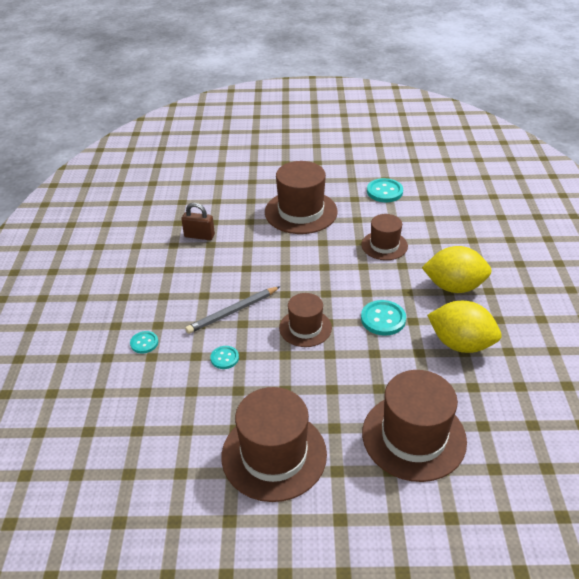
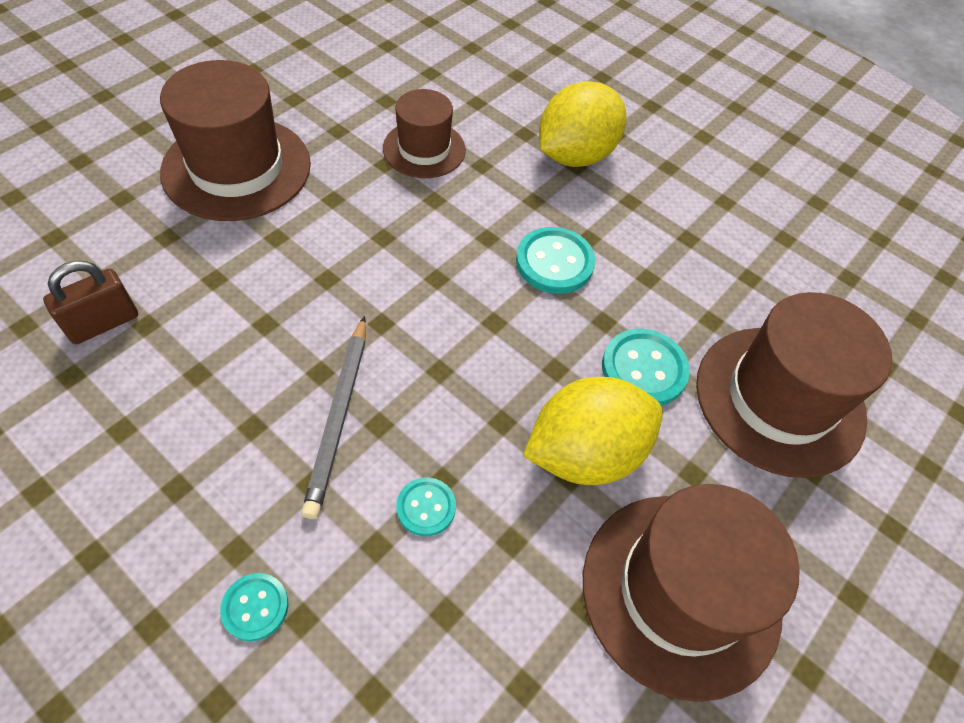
camera: 55 degrees left, 15 degrees up
brown hat [279,293,332,347] -> none
turquoise button [367,178,403,202] -> turquoise button moved to [602,328,690,406]
yellow lemon [427,301,501,353] -> yellow lemon moved to [523,377,663,485]

